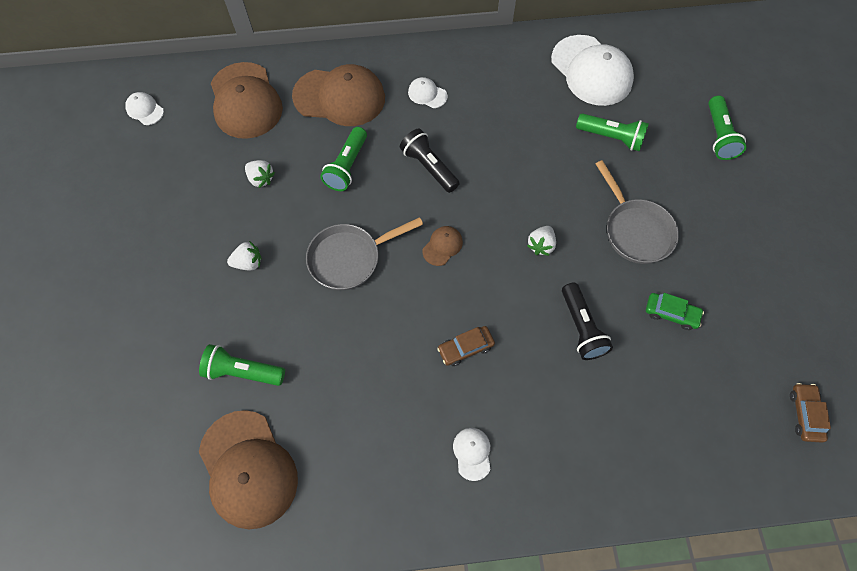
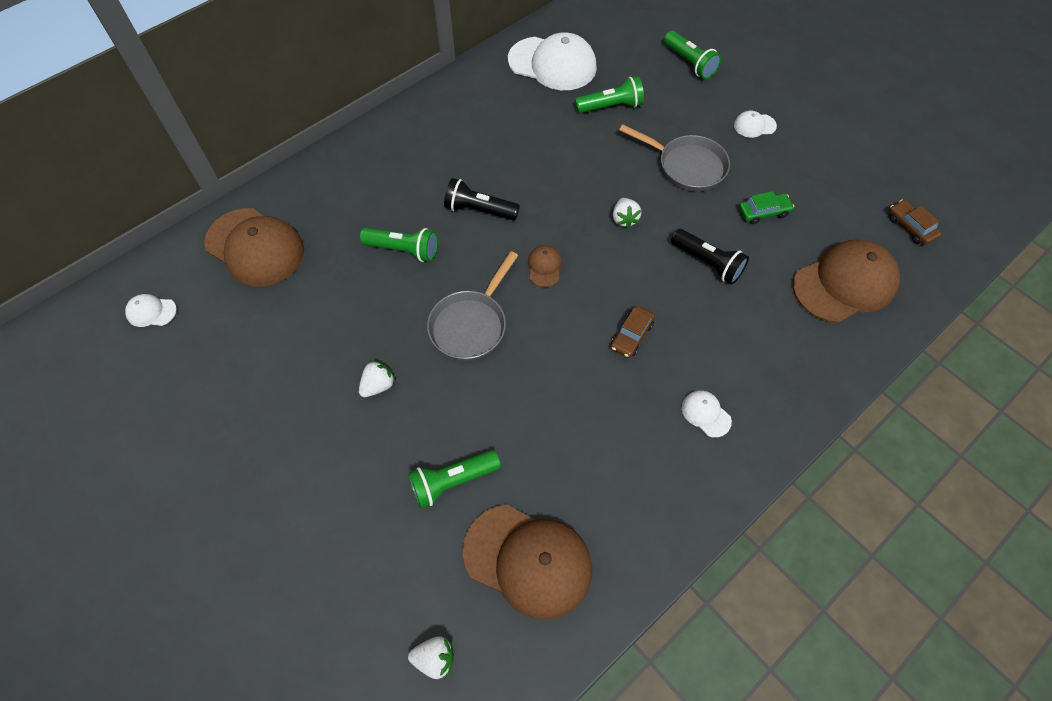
camera: 35 degrees left, 5 degrees down
white strawberry [245,160,275,188] -> white strawberry moved to [408,636,453,679]
brown cap [292,64,385,126] -> brown cap moved to [793,240,900,323]
green flashlight [320,127,367,191] -> green flashlight turned 60 degrees counterclockwise [360,228,438,262]
white cap [408,77,448,108] -> white cap moved to [734,111,777,138]

